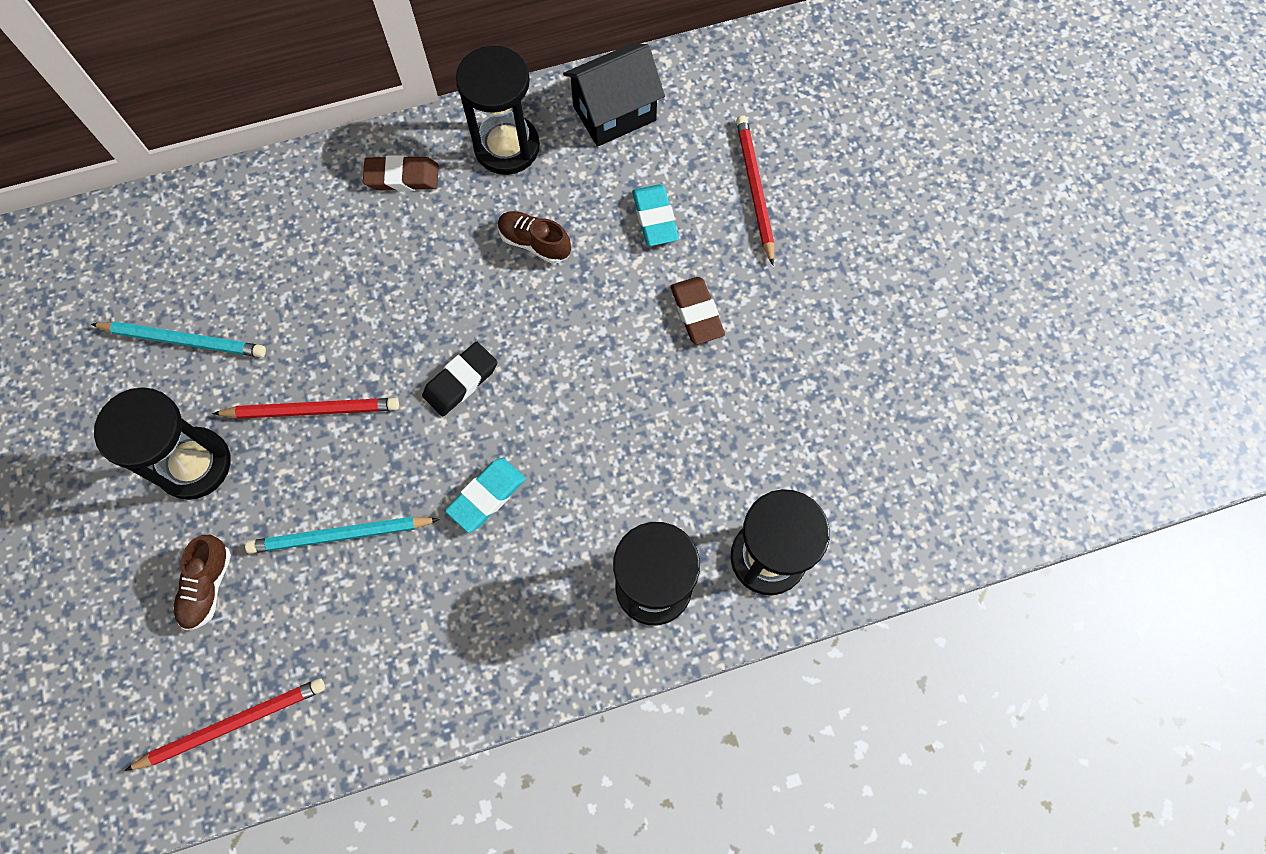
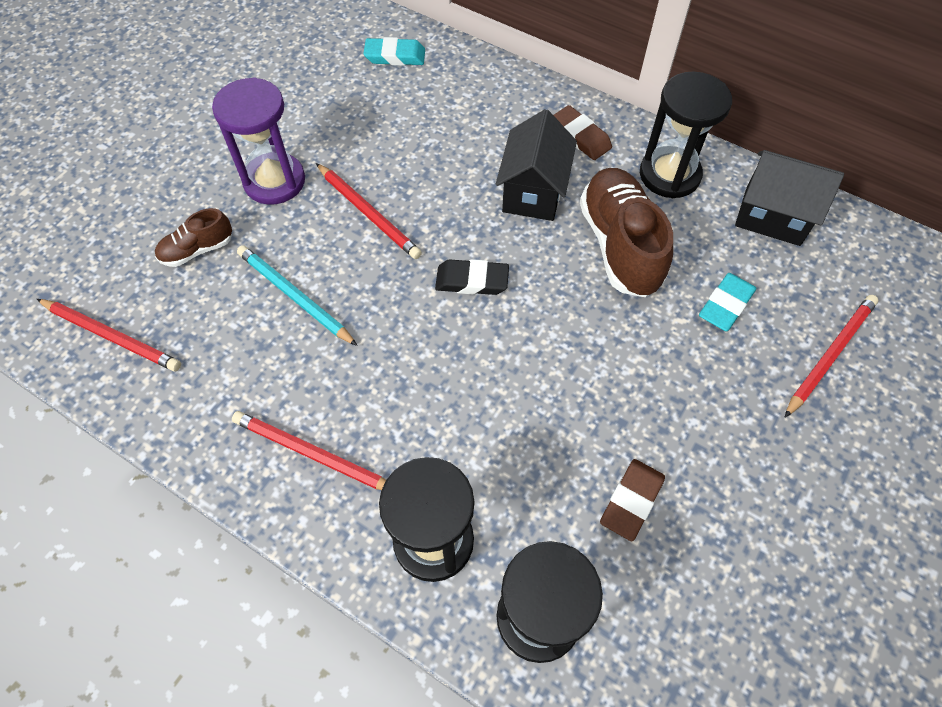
camera: 50 degrees right, 10 degrees down
turquoise pencil [91,322,266,357] -> none
black hourglass [94,387,230,500] -> purple hourglass [212,78,305,205]
turquoise eraser [445,458,526,533] -> turquoise eraser moved to [363,37,425,66]
brown shoe [498,211,571,264] -> brown shoe [580,168,673,297], size x1.93
brown eraser [670,277,725,345] -> brown eraser moved to [600,459,665,541]
none -> red pencil [232,411,386,490]
none -> black house [496,109,577,221]

